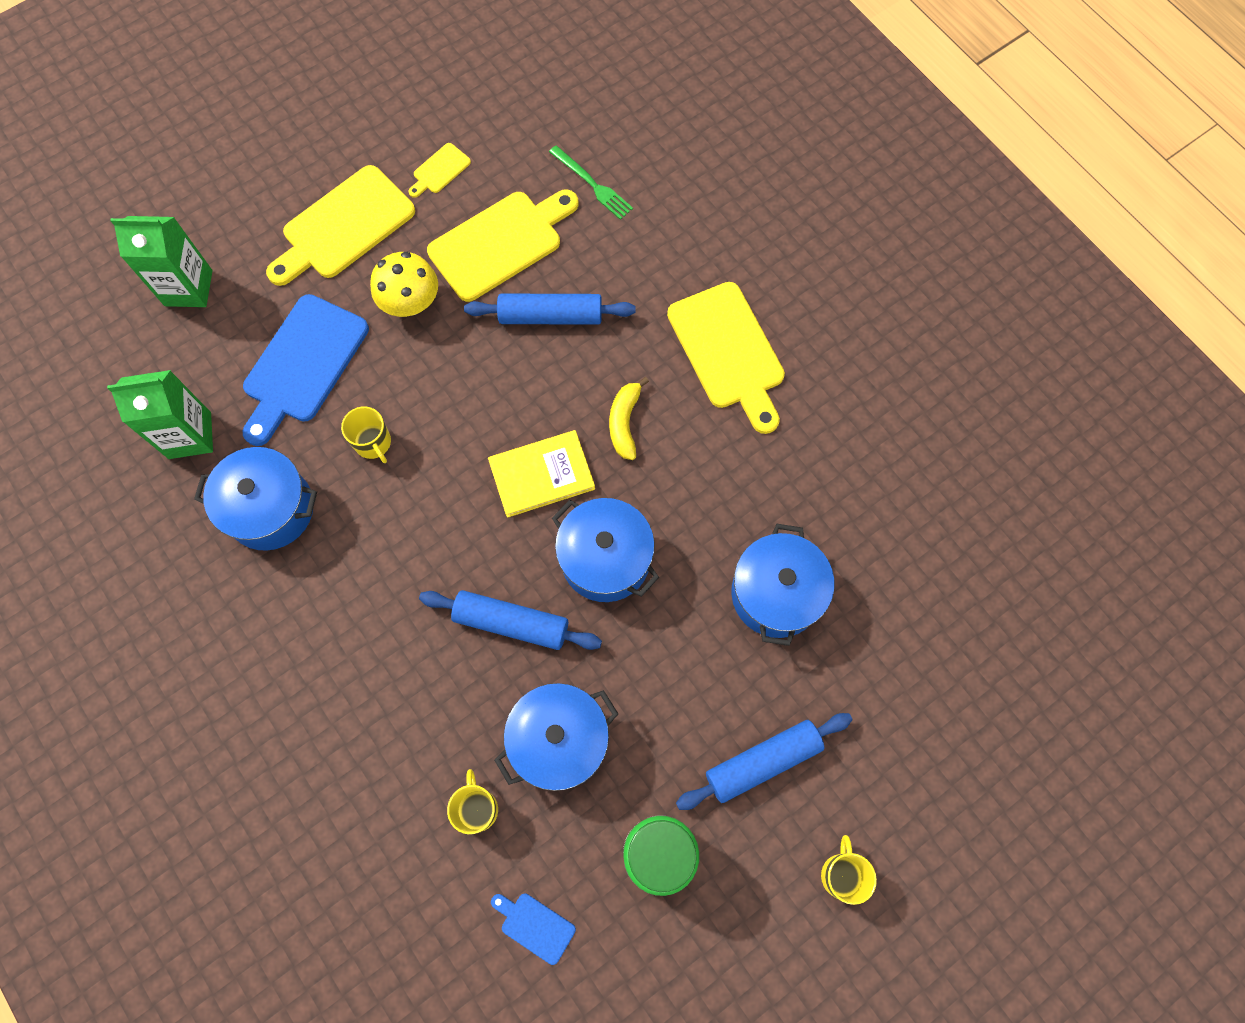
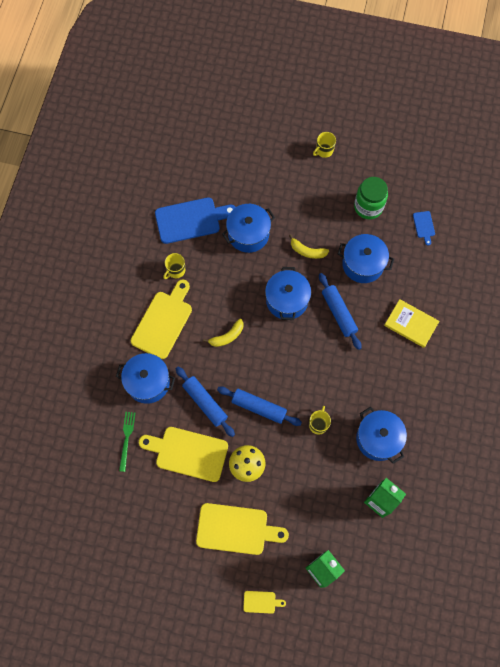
camera: 130 degrees left, 0 degrees up
blue cutting board [243,294,369,446] -> blue cutting board moved to [155,197,236,244]
yellow cutting board [408,143,471,198] -> yellow cutting board moved to [243,591,286,614]
yellow mug [447,769,498,834] -> yellow mug moved to [163,253,185,279]
yellow book [488,430,595,518] -> yellow book moved to [384,299,439,348]
blue rolling pin [676,713,852,810] -> blue rolling pin moved to [217,387,302,426]
none -> blue pot [116,353,175,404]
none -> yellow banana [289,234,329,259]

